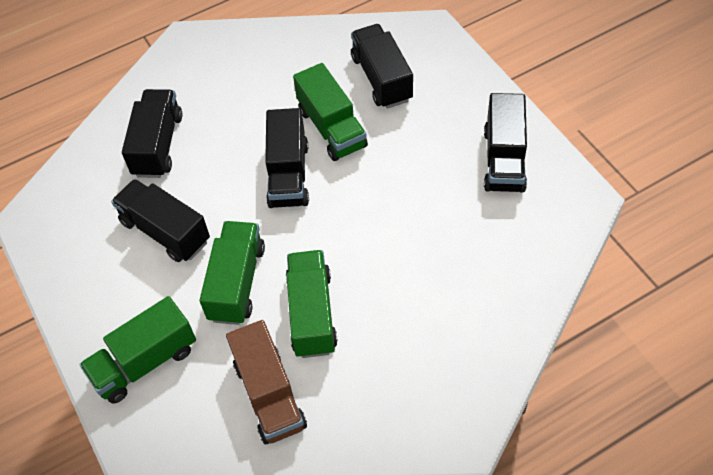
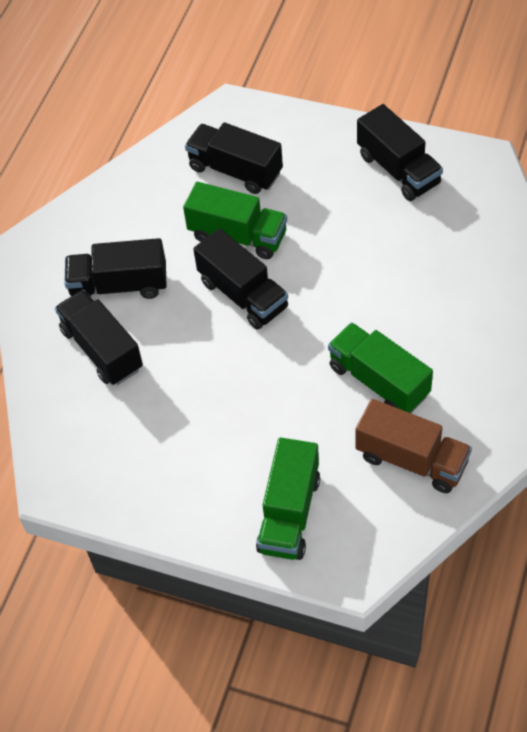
camera: 40 degrees left, 0 degrees up
black truck [111,179,210,262] -> black truck moved to [64,238,167,299]
green truck [199,221,265,325] -> none

